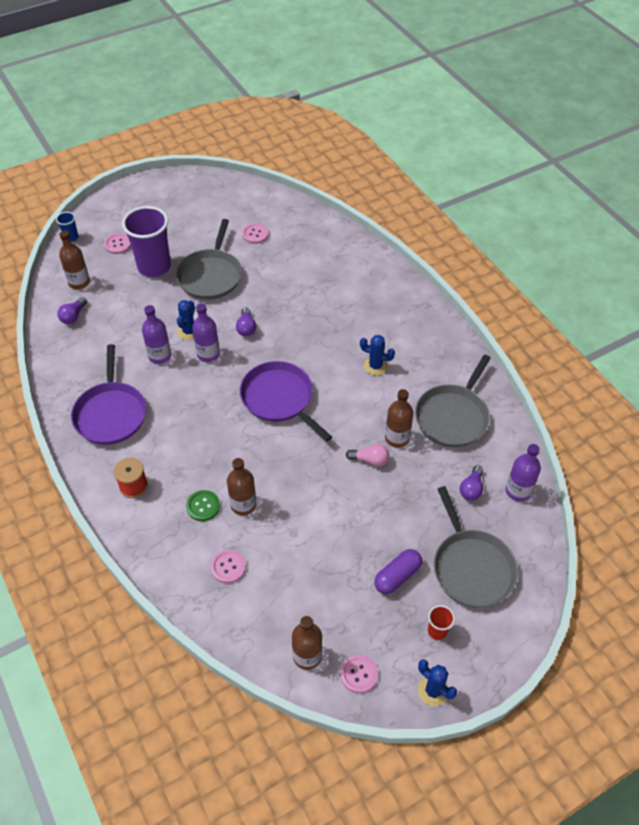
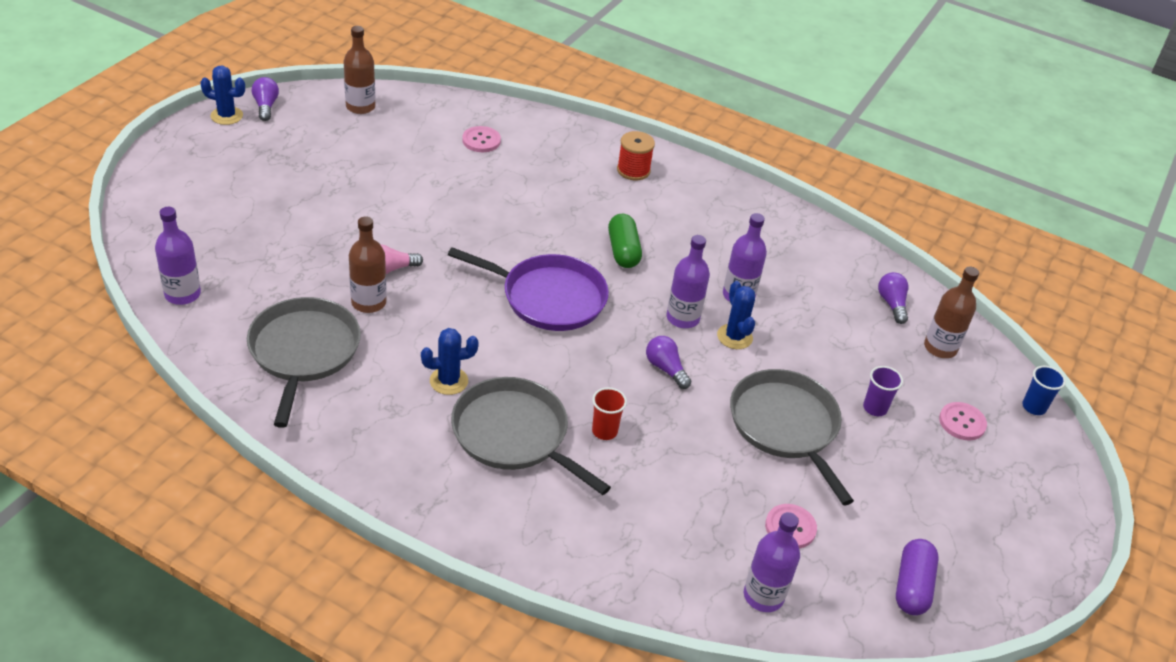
camera: 145 degrees right, 10 degrees down
purple pan [71,344,146,445] -> none
purple cup [122,206,171,277] -> purple cup [863,366,903,416], size x0.44
green button [186,490,220,521] -> none
brown bottle [227,458,256,515] -> none
pink button [340,655,378,693] -> none
purple capsule [374,549,422,594] -> purple capsule moved to [896,539,939,615]
red cup [428,605,455,640] -> red cup moved to [592,387,627,440]
grey pan [434,486,518,607] -> grey pan moved to [451,377,611,495]
purple light bulb [460,465,483,501] -> purple light bulb moved to [252,77,279,121]
none -> green capsule [608,214,642,268]
none -> purple bottle [744,512,800,612]

